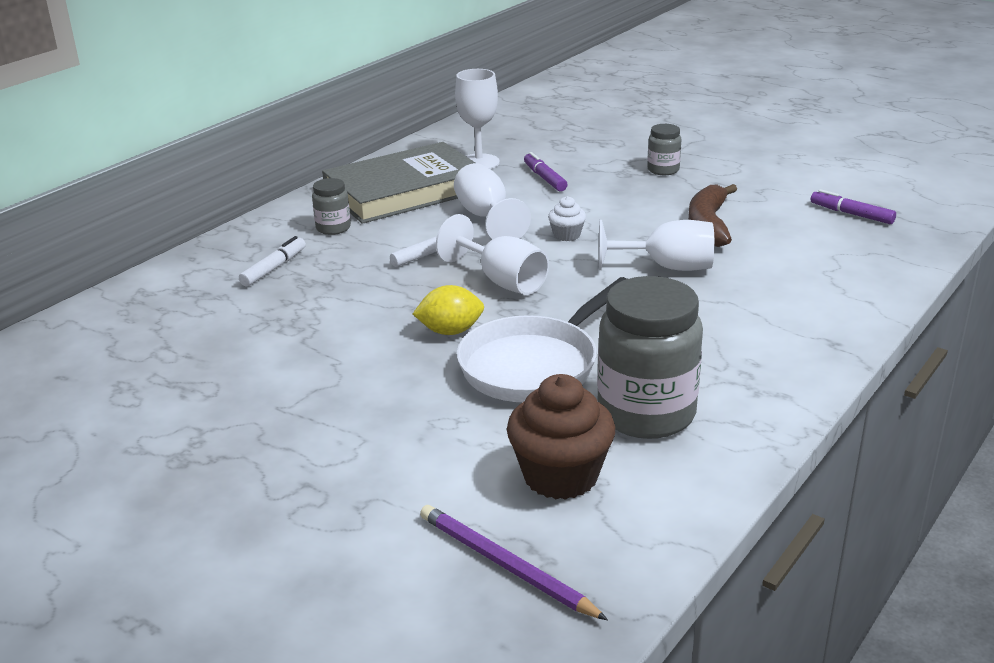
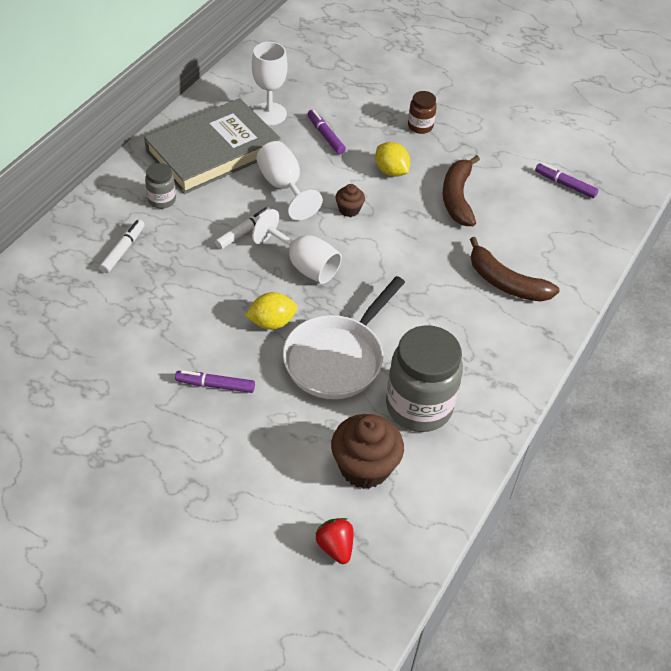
camera: 10 degrees left, 20 degrees up
purple pencil [420,505,608,620] -> red strawberry [316,518,353,564]
white cupcake [548,196,586,241] -> brown cupcake [336,184,365,217]
white goblet [599,220,714,271] -> none
grey jar [647,124,681,175] -> brown jar [408,91,437,134]
none -> purple marker [175,370,255,393]
none -> yellow lemon [375,142,410,177]
none -> brown banana [470,237,560,302]

